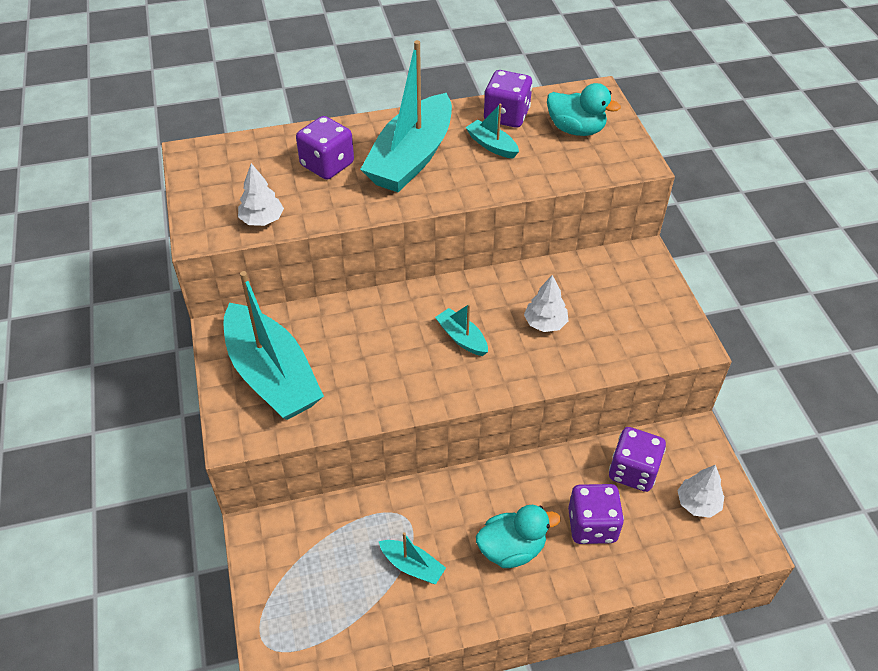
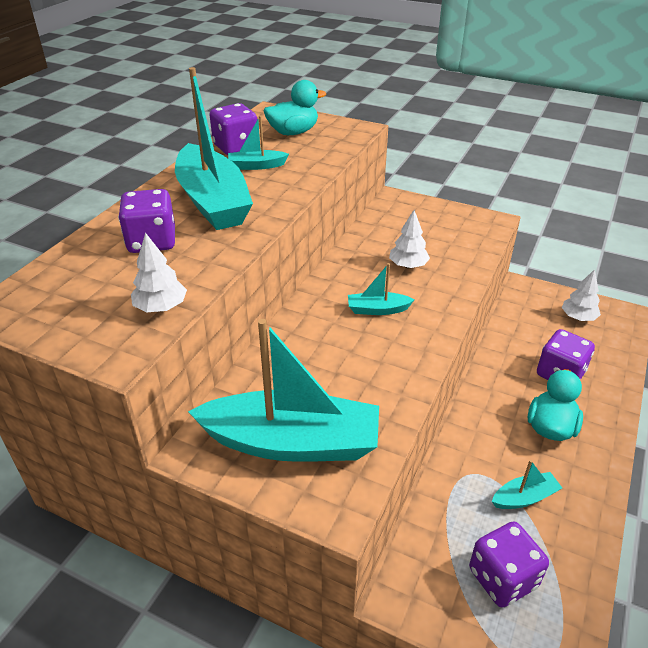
camera: 50 degrees left, 10 degrees down
purple dice [609,427,666,492] -> purple dice moved to [469,521,549,608]

